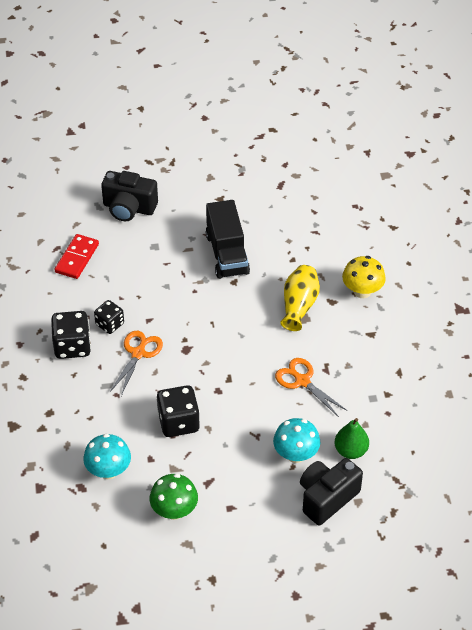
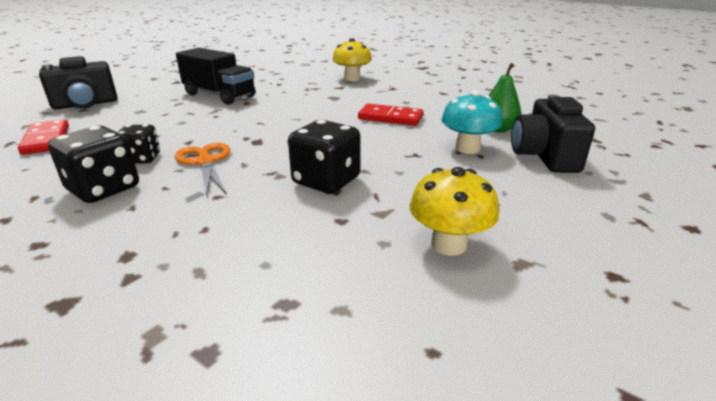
camera: 45 degrees left, 20 degrees down
turquoise mushroom [83,434,131,479] -> none
green mushroom [150,474,198,520] -> yellow mushroom [410,167,499,256]
orange scissors [275,358,348,417] -> red domino [358,104,423,126]
yellow vase [280,265,320,331] -> none

